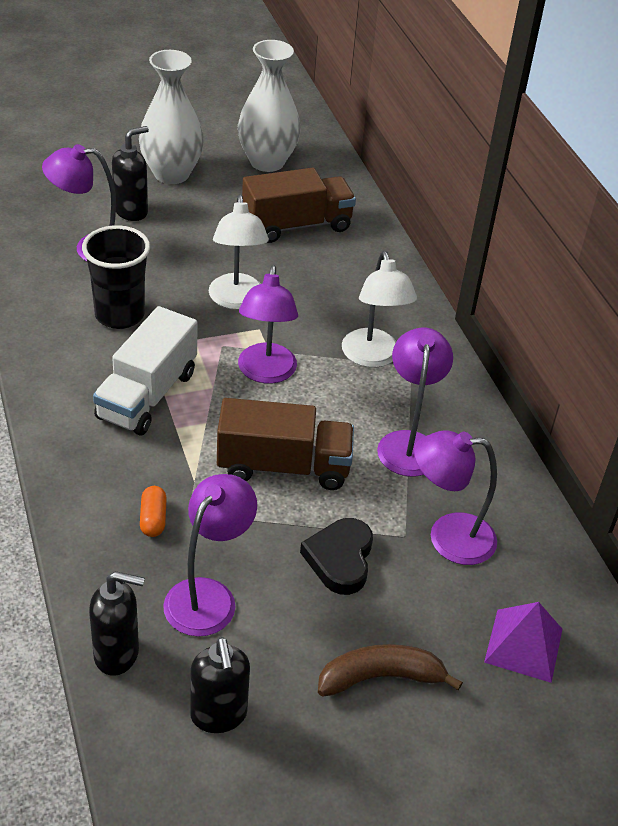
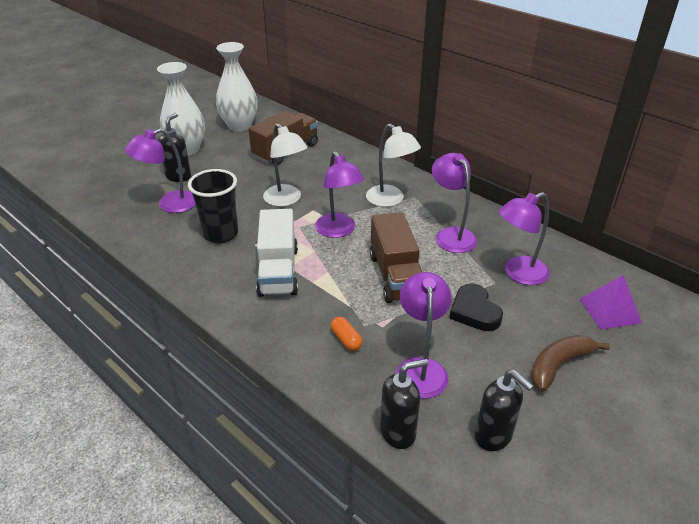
camera: 25 degrees left, 5 degrees down
brown truck [217,398,354,490] -> brown truck turned 105 degrees clockwise [370,212,422,303]

